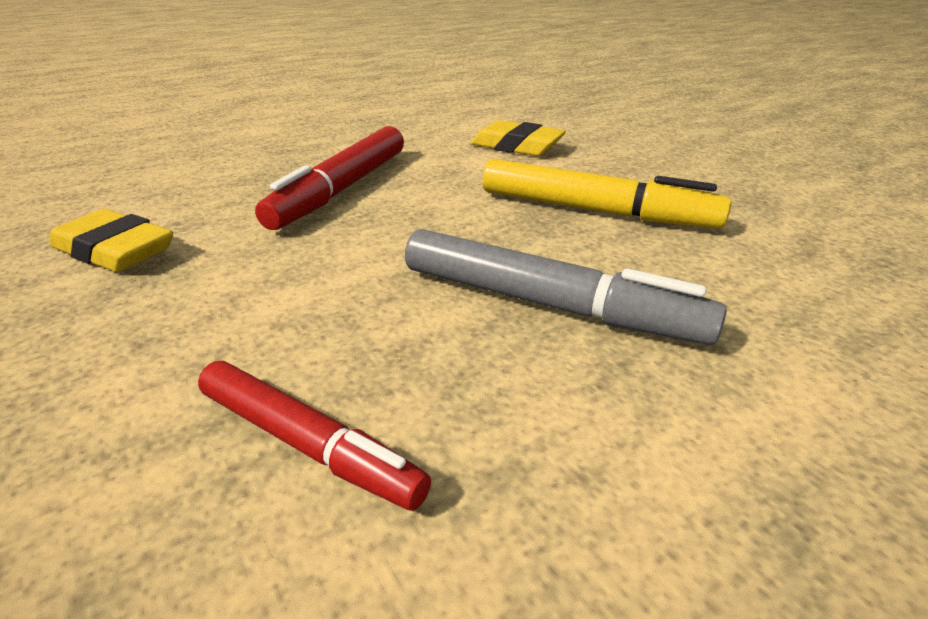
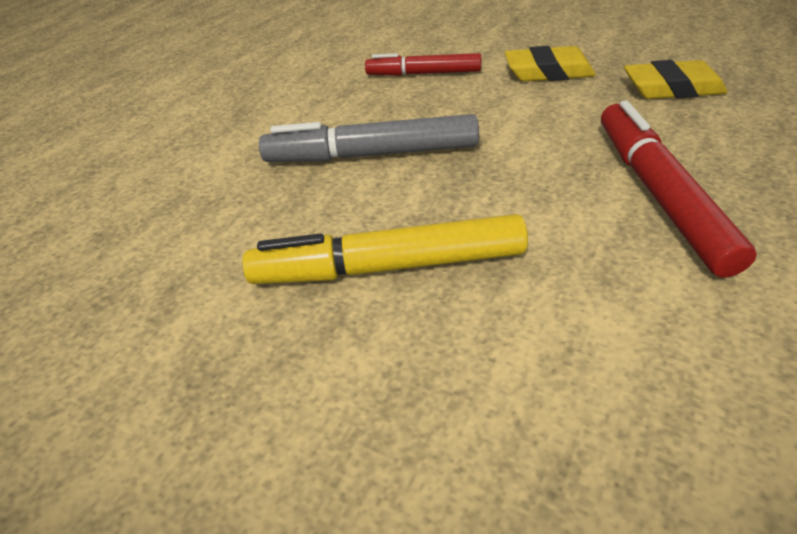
camera: 155 degrees right, 10 degrees up
yellow eraser [471,120,566,156] -> yellow eraser moved to [505,46,596,82]

